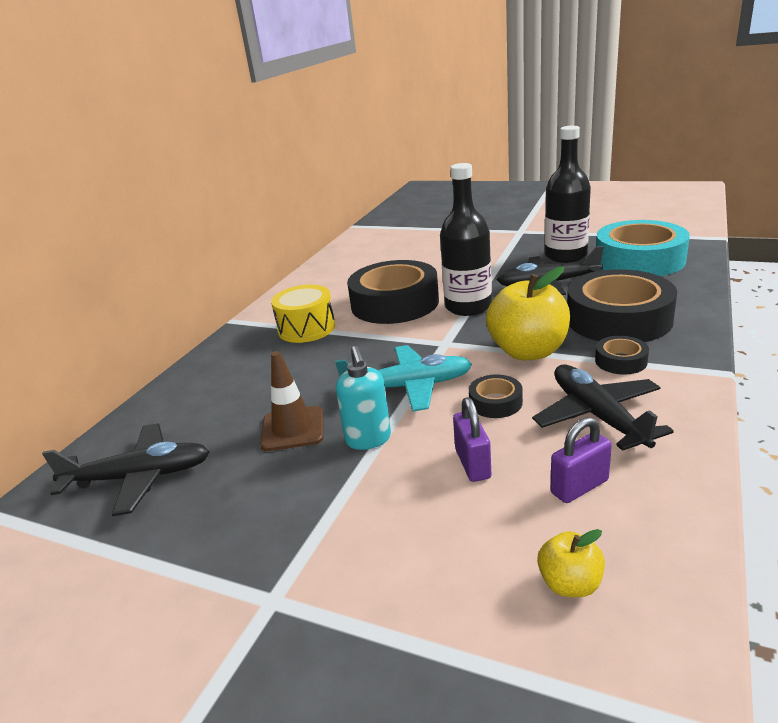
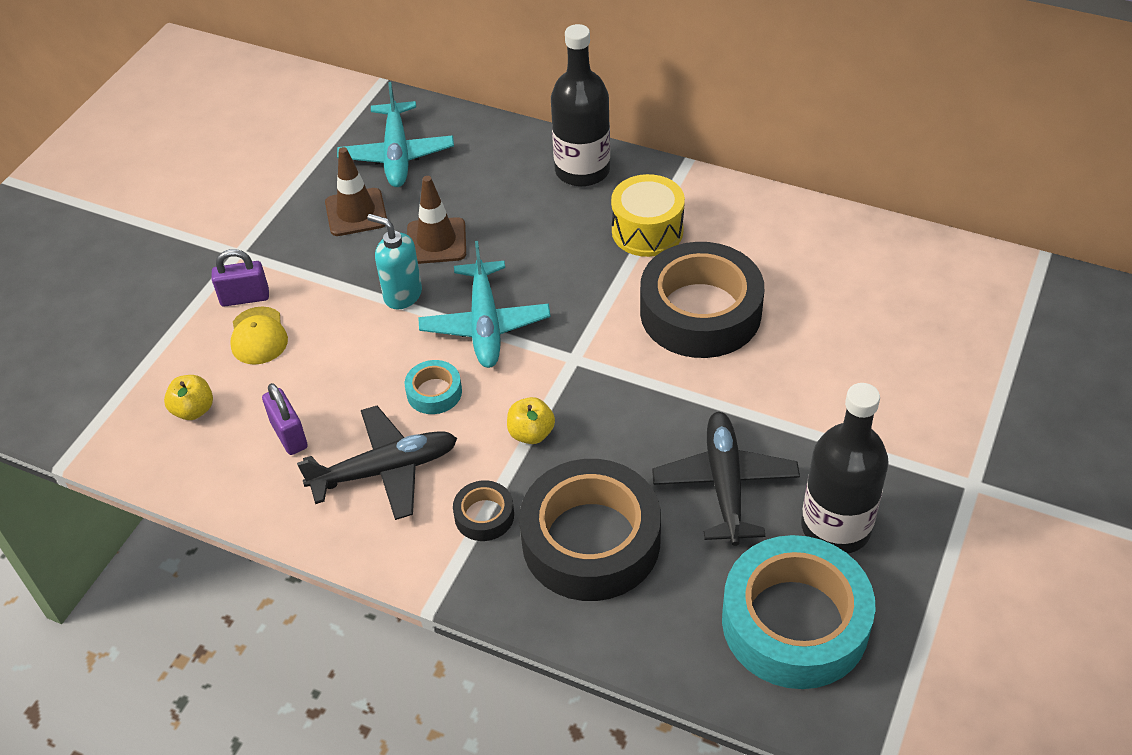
camera: 90 degrees right, 20 degrees up
black plane [42,423,210,516] -> turquoise plane [337,82,454,187]
turquoise soap dispenser [336,346,391,450] -> turquoise soap dispenser turned 45 degrees clockwise [367,214,422,309]
black bottle [440,163,492,316] -> black bottle moved to [551,24,610,187]
purple padlock [453,397,491,482] -> purple padlock moved to [212,249,269,307]
black tape [469,374,523,418] -> turquoise tape [405,360,462,414]
yellow apple [486,267,570,360] -> yellow apple [507,397,555,444], size x0.49
none -> yellow cap [230,306,288,365]
none -> brown traffic cone [325,147,387,236]

